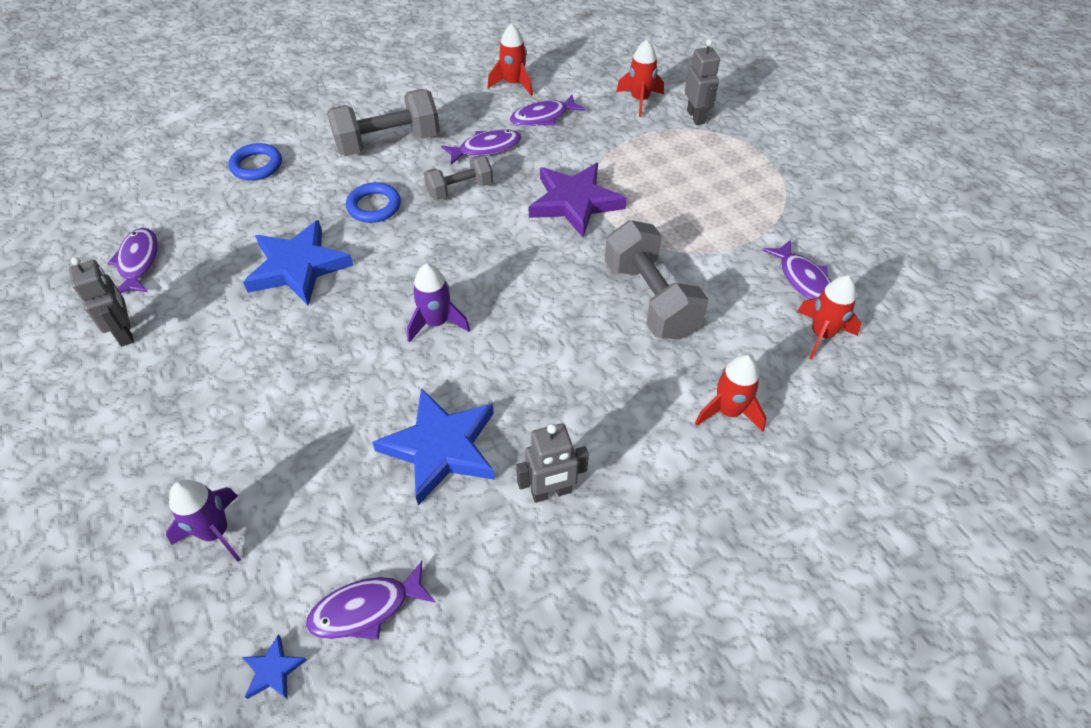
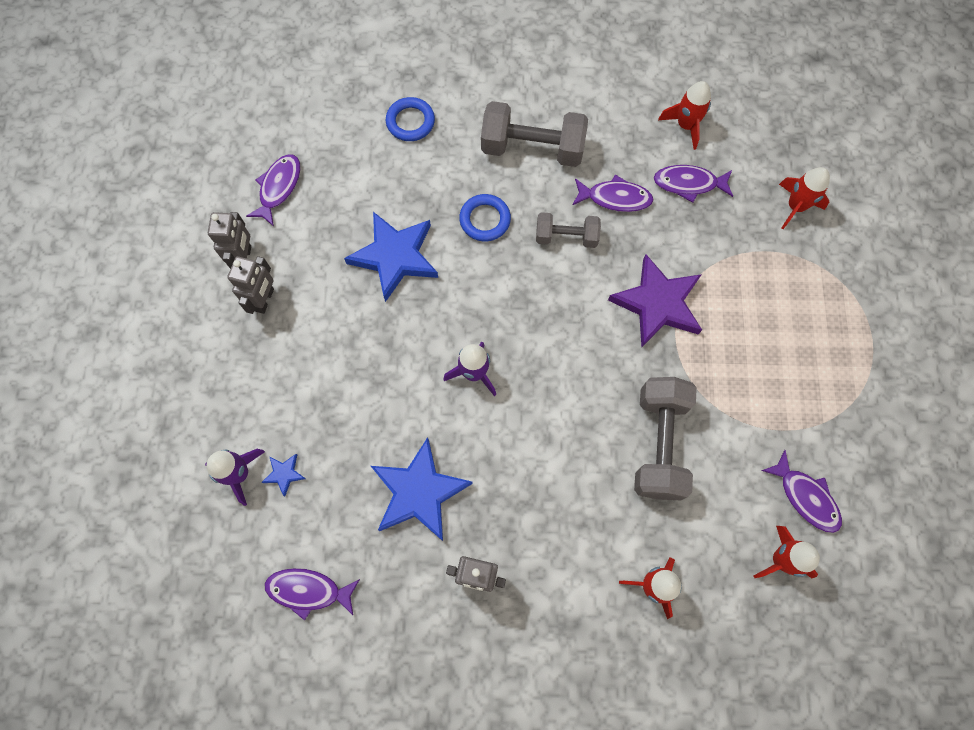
camera: 30 degrees right, 20 degrees up
blue star [242,634,307,699] -> blue star moved to [262,454,306,497]
grey robot [685,39,720,125] -> grey robot moved to [227,256,274,314]
purple fish [762,240,831,300] -> purple fish turned 45 degrees counterclockwise [761,450,842,533]

